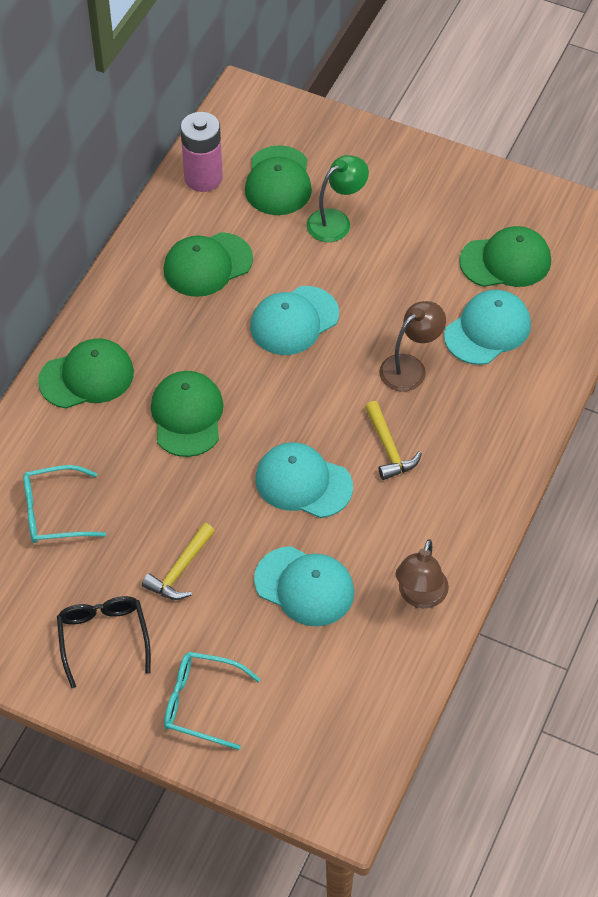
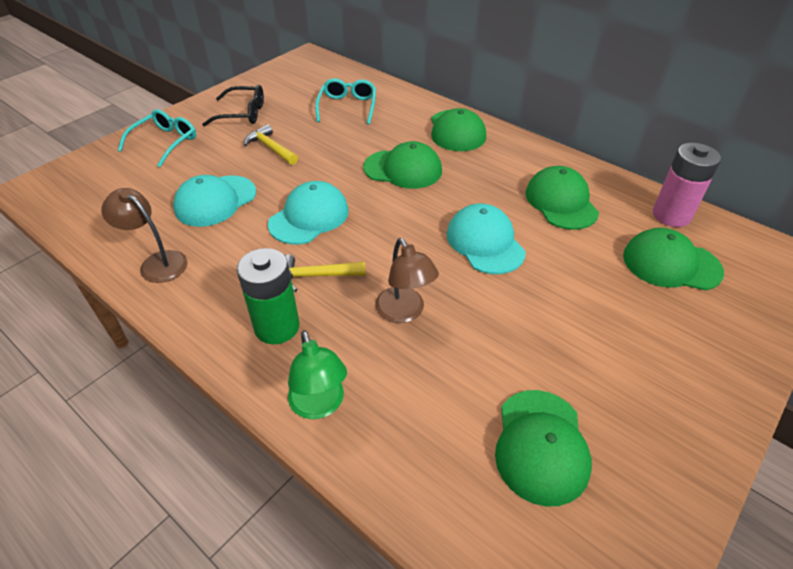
camera: 105 degrees right, 10 degrees down
green lamp [307,155,369,242] -> green lamp moved to [288,330,347,419]
turquoise cap [444,290,531,365] -> none
none -> green battery [237,248,299,344]

